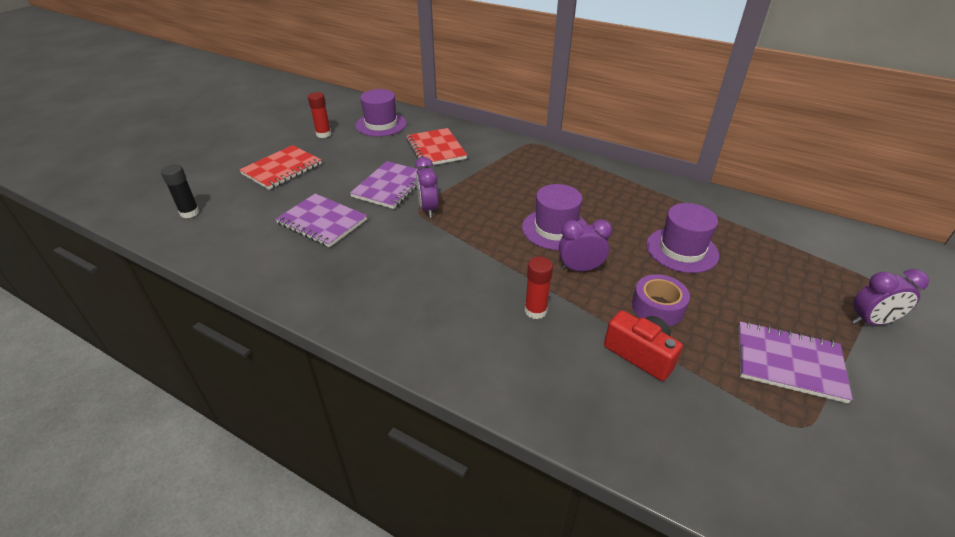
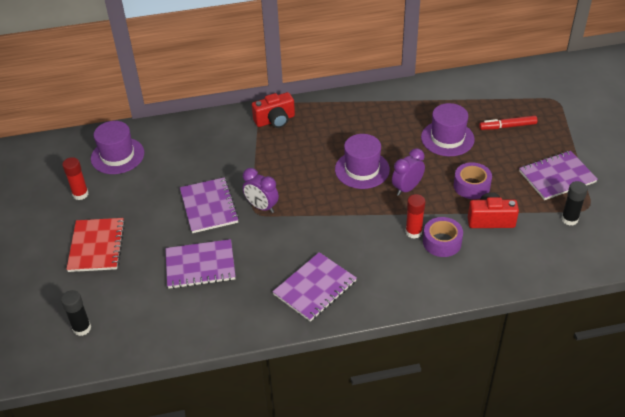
camera: 40 degrees left, 5 degrees up
red notebook [406,128,467,167] -> none
purple clock [852,269,929,325] -> none
none -> red camera [252,92,295,128]
none -> purple notebook [272,252,357,322]
none -> purple tape [423,217,463,257]
none -> red marker [479,115,537,130]
none -> black glue stick [561,181,588,225]

